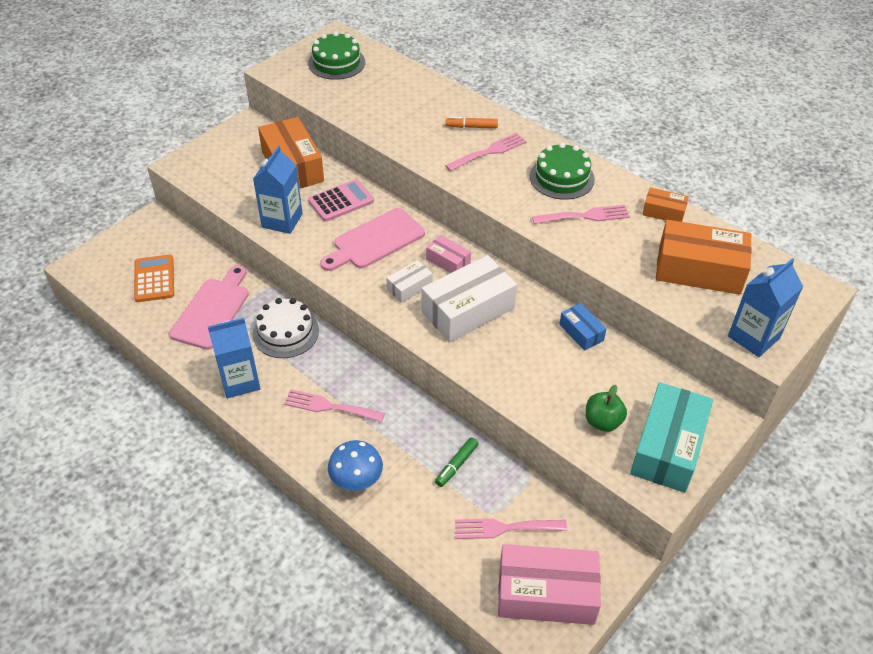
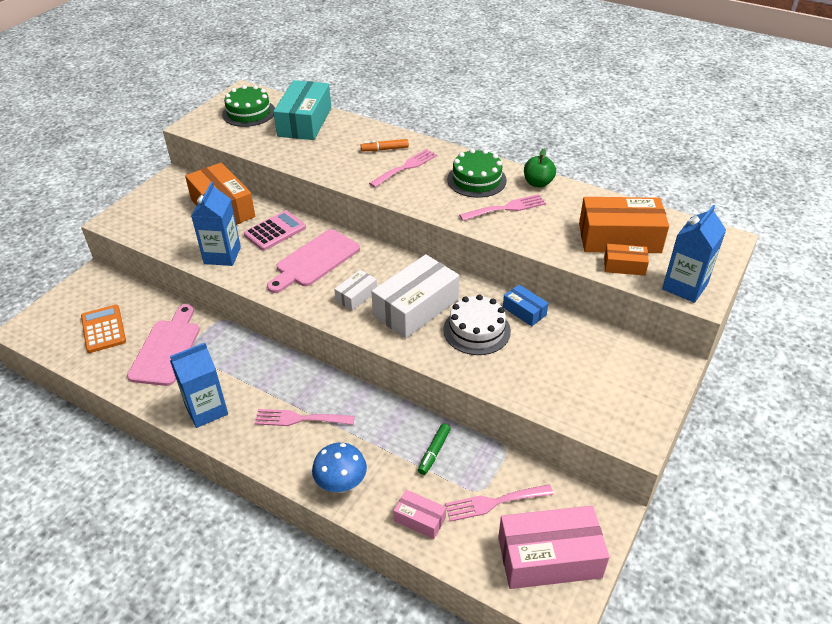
camera: 10 degrees left, 5 degrees down
white cake [253,298,319,358] -> white cake moved to [443,294,511,355]
pink box [426,235,471,273] -> pink box moved to [393,490,446,539]
green apple [585,385,627,432] -> green apple moved to [524,148,556,188]
turquoise box [630,382,713,493] -> turquoise box moved to [273,80,331,140]
orange box [642,187,689,222] -> orange box moved to [604,244,649,276]

